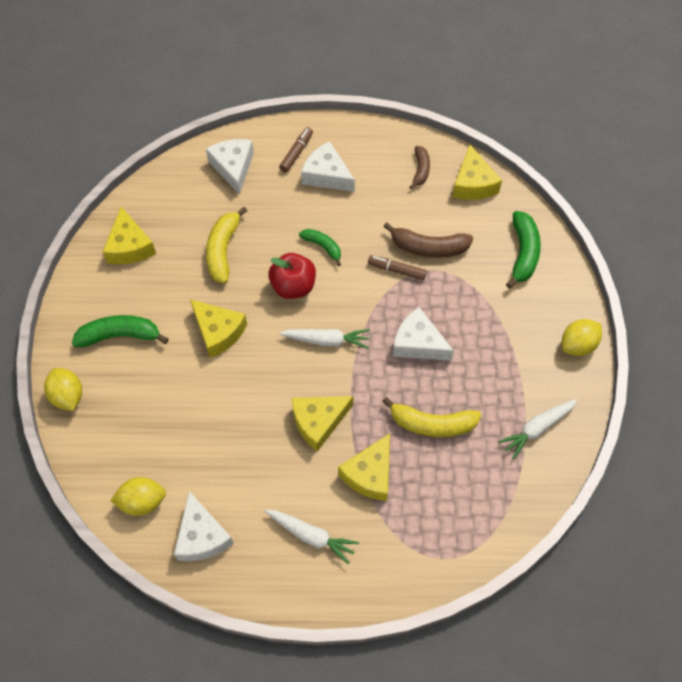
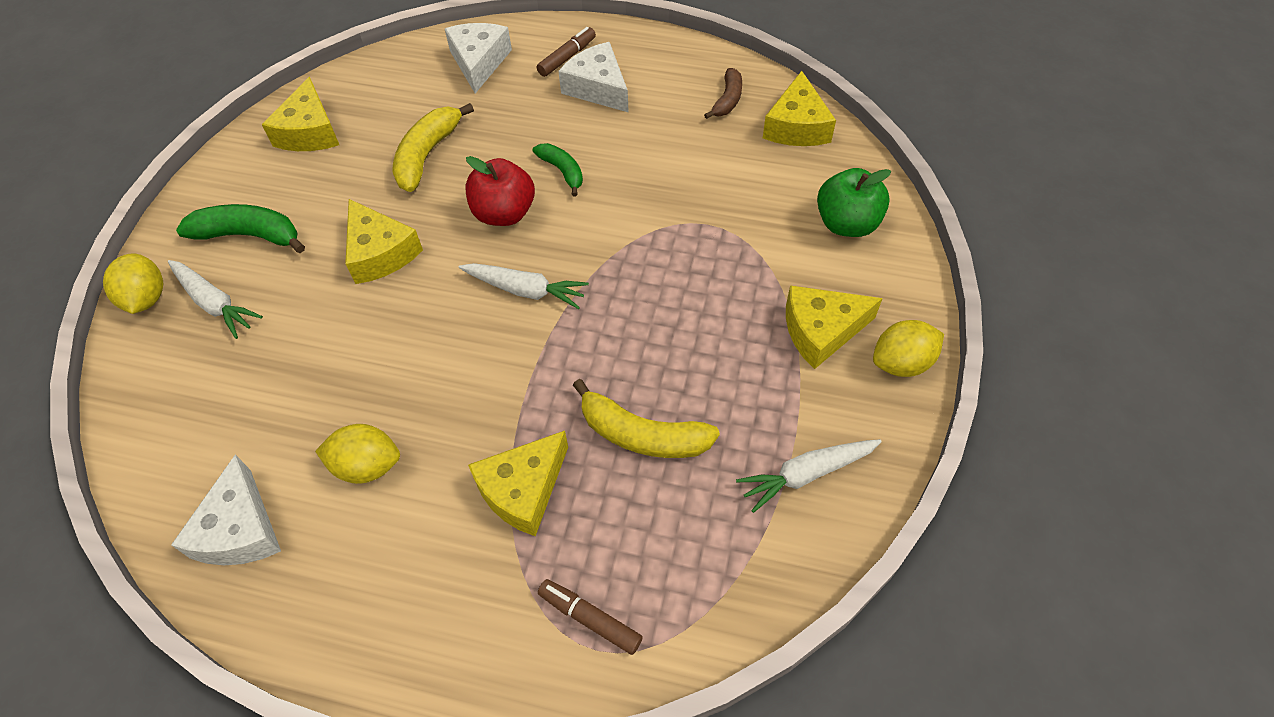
camera: 15 degrees right, 5 degrees down
yellow lemon [110,477,166,516] -> yellow lemon moved to [315,424,400,484]
white carrot [265,510,359,565] -> white carrot moved to [168,260,263,339]
yellow cheese [292,396,353,452] -> yellow cheese moved to [786,285,883,369]
brown marker [368,255,427,280] -> brown marker moved to [538,579,643,655]
brown banana [383,222,473,258] -> none
white cheese [393,307,454,361] -> none
green banana [506,211,541,289] -> green apple [817,168,891,237]

